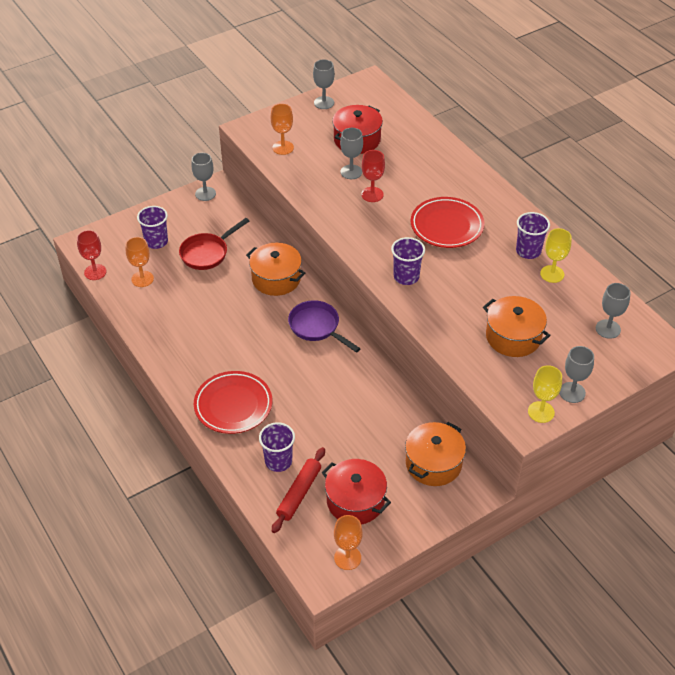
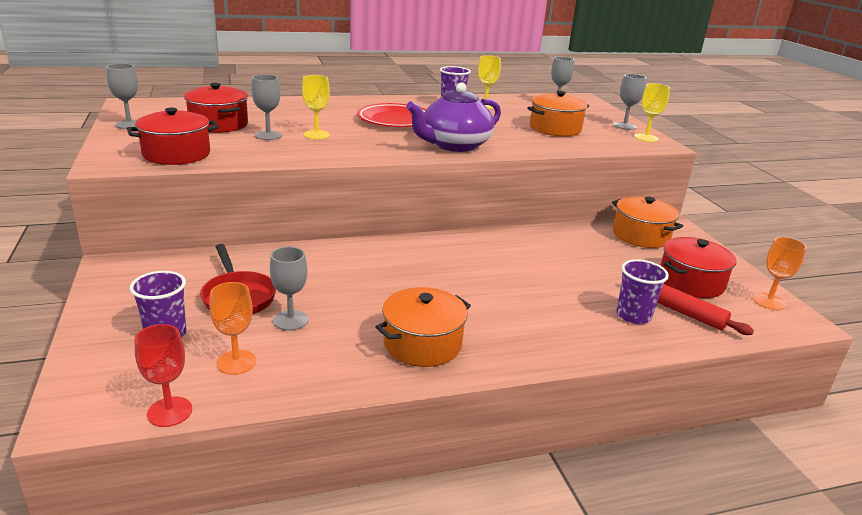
camera: 75 degrees left, 20 degrees down
grey goblet [192,153,216,201] -> grey goblet moved to [270,247,308,331]
red plate [194,371,272,434] -> none
orange pot [246,243,305,296] -> orange pot moved to [375,287,471,367]
orange goblet [271,104,294,155] -> red pot [127,108,219,165]
purple pan [288,300,361,353] -> none
red goblet [361,150,385,202] -> yellow goblet [302,75,330,139]
purple cup [391,237,425,285] -> purple teapot [406,83,501,152]

